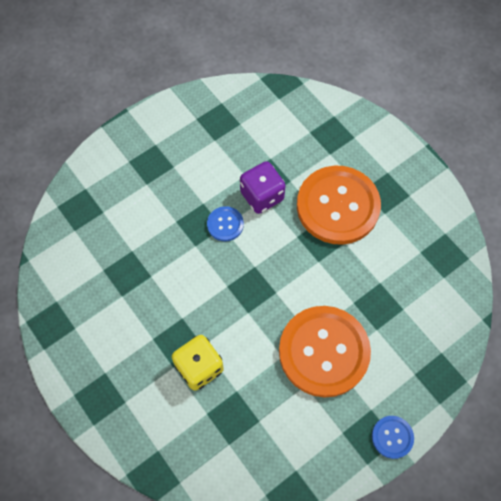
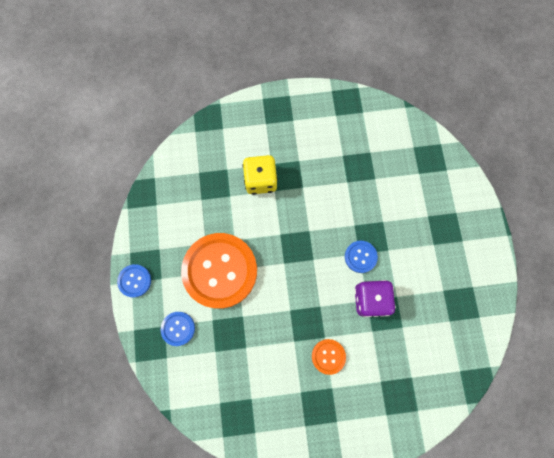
camera: 120 degrees right, 10 degrees up
orange button [297,166,381,245] -> orange button [312,339,346,375], size x0.44
none -> blue button [161,312,195,346]

